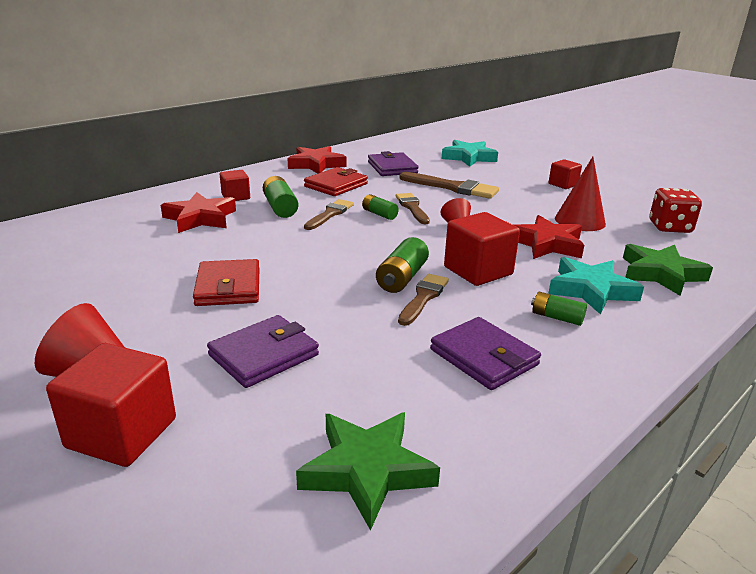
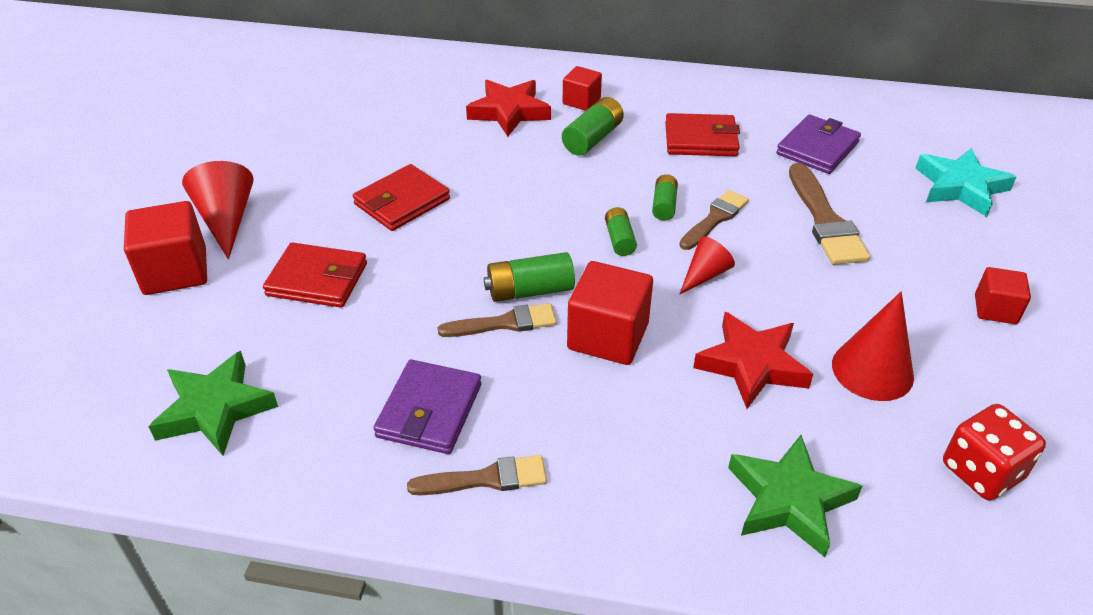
camera: 55 degrees right, 15 degrees up
purple wallet [207,315,319,388] -> red wallet [263,243,367,308]
red star [287,146,346,174] -> none
brown brush [304,199,354,230] -> brown brush moved to [407,455,547,495]
green battery [531,292,587,326] -> green battery moved to [605,207,637,256]
turquoise star [548,257,644,315] -> none

